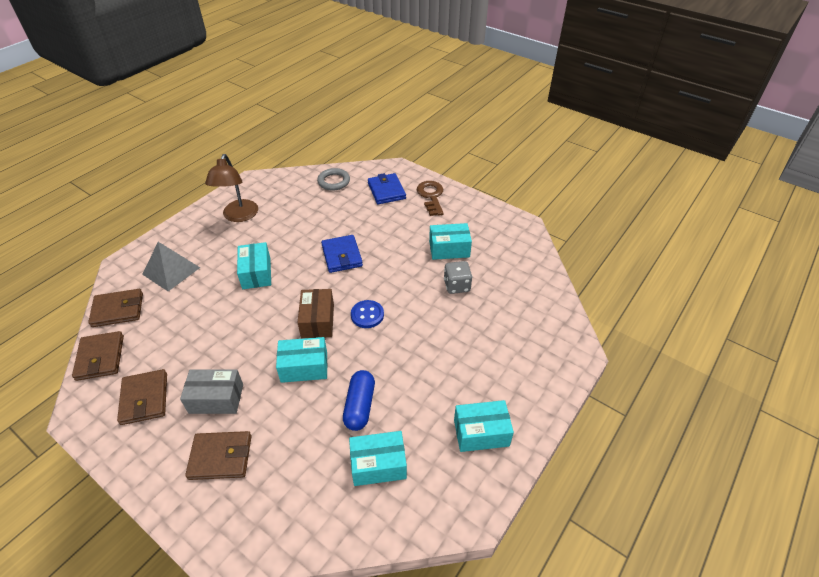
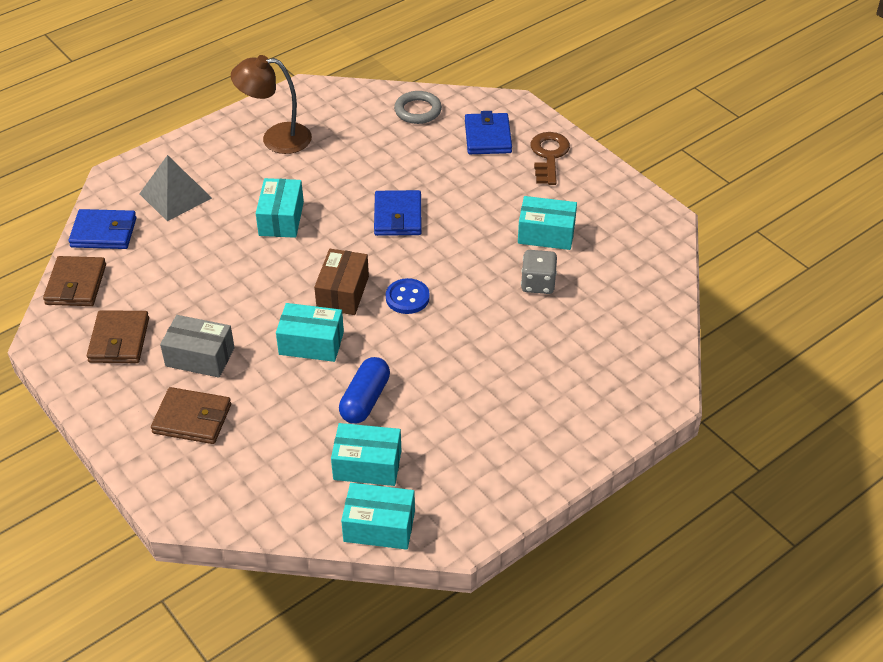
camera: 15 degrees right, 0 degrees up
brown wallet [88,289,143,327] -> blue wallet [68,209,137,249]
brown lamp [205,154,258,222] -> brown lamp turned 75 degrees clockwise [231,55,312,154]
turquoise box [454,400,514,452] -> turquoise box moved to [341,483,415,550]

